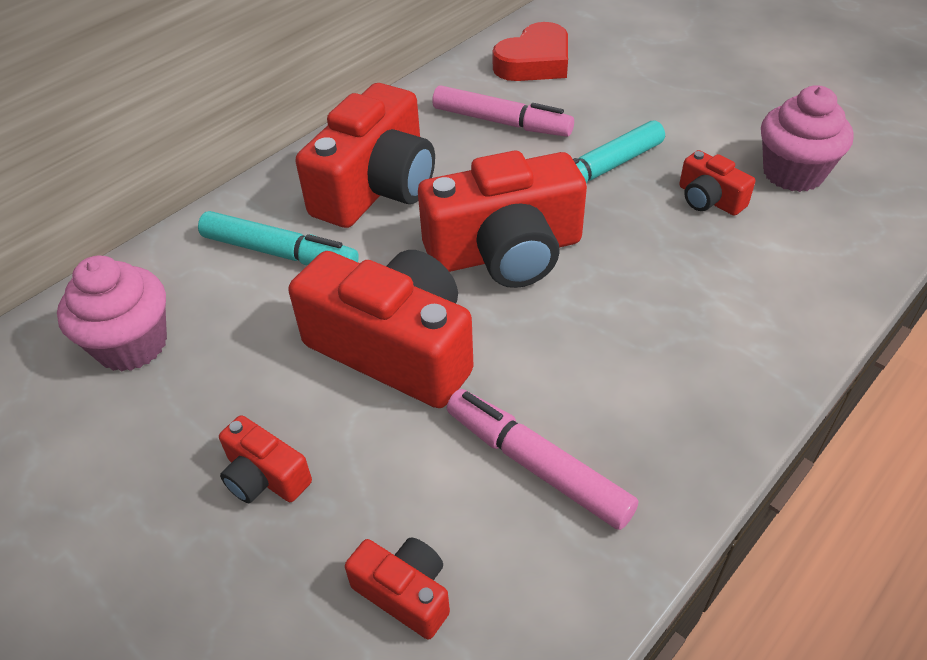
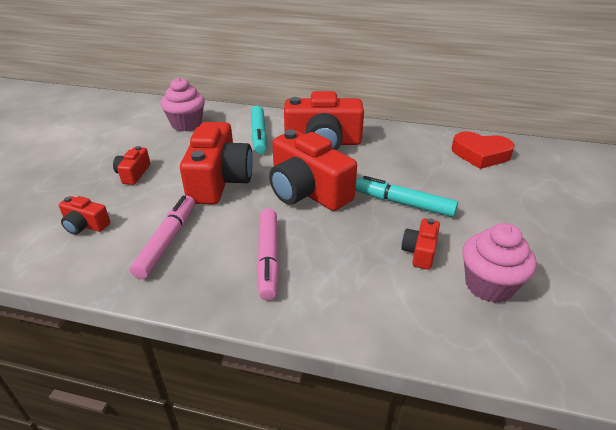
camera: 60 degrees right, 10 degrees down
red camera [345,537,450,640] -> red camera turned 105 degrees clockwise [59,196,110,235]
pink marker [432,85,574,137] -> pink marker moved to [257,208,279,300]

